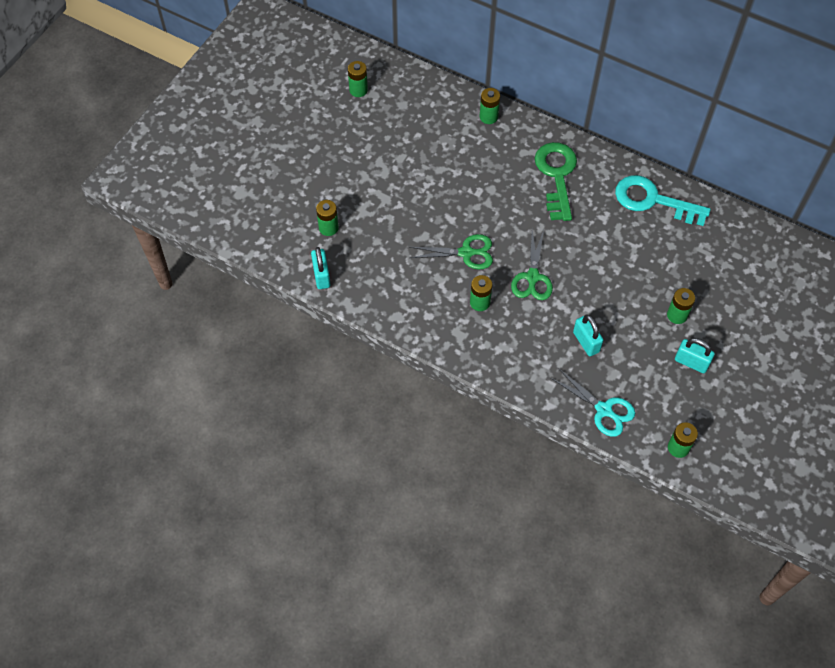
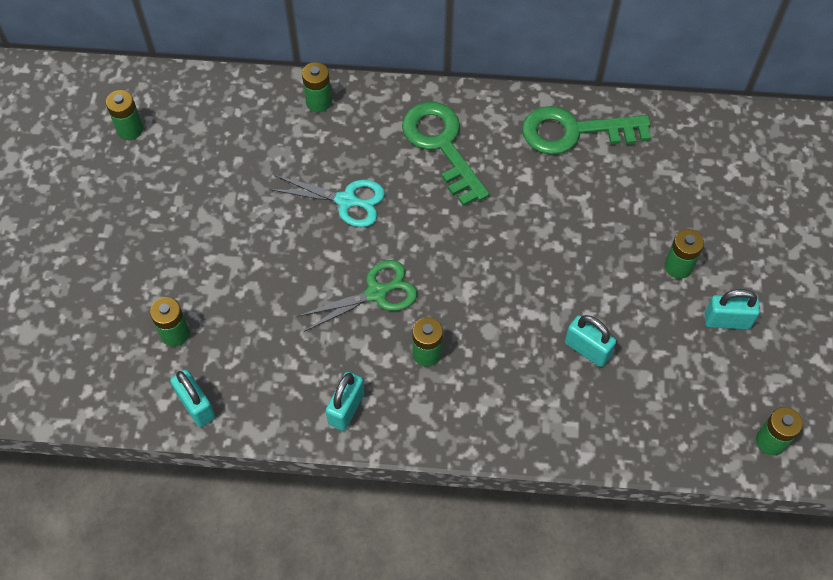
camera: 25 degrees left, 0 degrees up
green scissors [511,230,553,300] -> none
turquoise scissors [551,369,635,437] -> turquoise scissors moved to [269,175,385,227]
turquoise key [615,175,711,226] -> green key [522,106,651,155]
none -> turquoise padlock [326,372,365,431]

